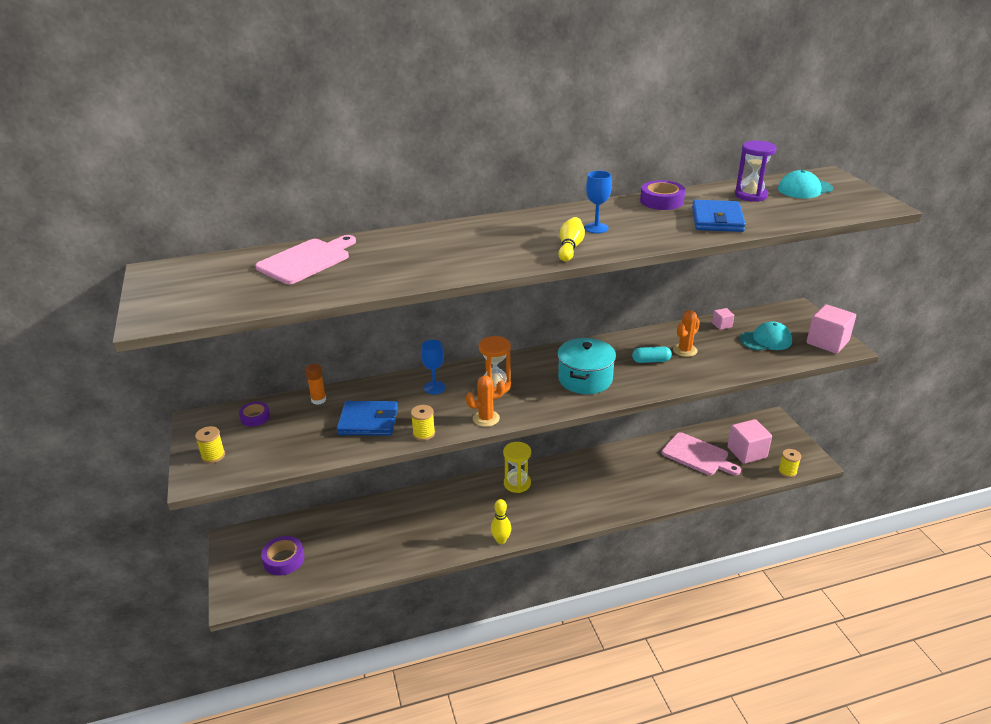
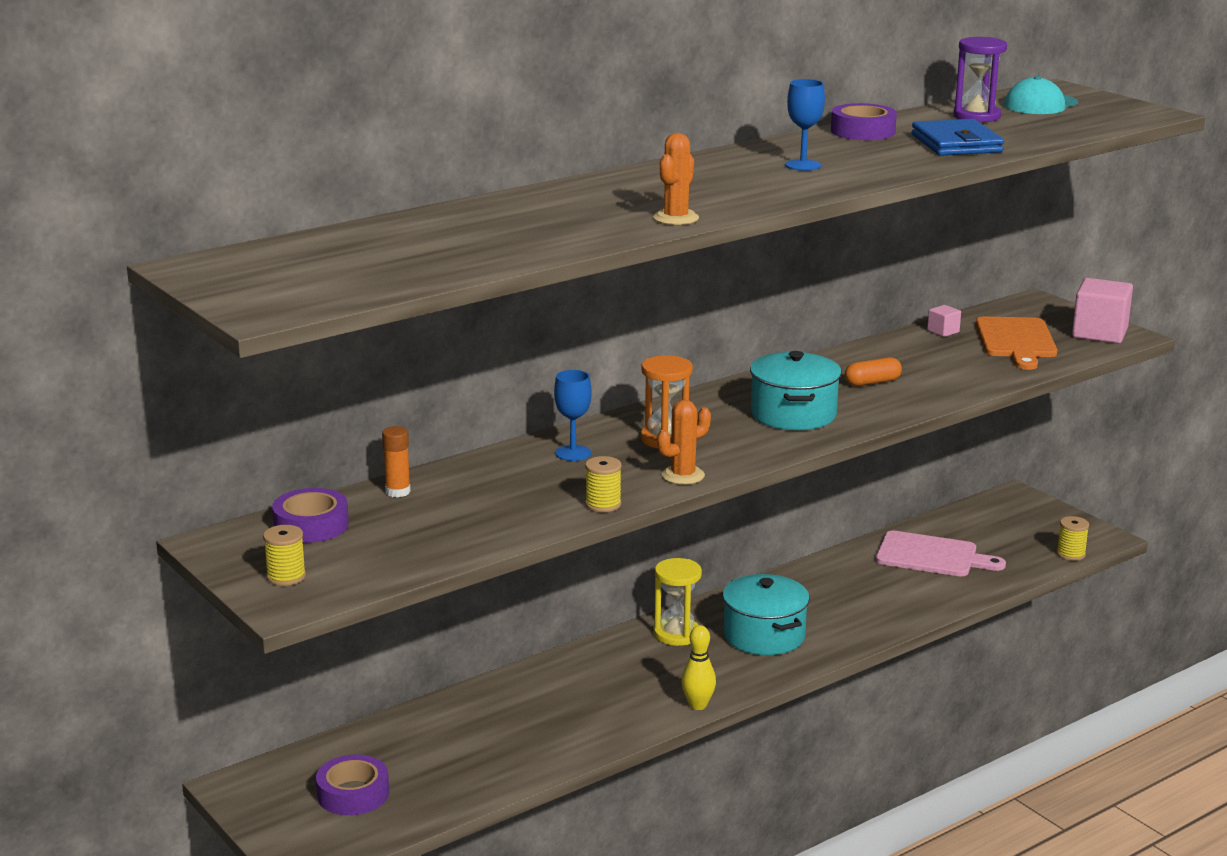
camera: 20 degrees left, 10 degrees down
purple tape [239,402,270,427] -> purple tape [272,488,349,543], size x1.52
pink cutting board [255,235,356,284] -> none
blue wallet [336,401,398,436] -> none
yellow bowling pin [558,217,585,262] -> none
turquoise capsule [632,346,672,363] -> orange capsule [845,357,902,386]
orange cactus [673,310,700,357] -> orange cactus moved to [653,133,699,225]
pink cube [728,419,772,464] -> none
turquoise cap [740,321,792,350] -> orange cutting board [976,317,1057,370]
none -> turquoise pot [723,574,809,655]

